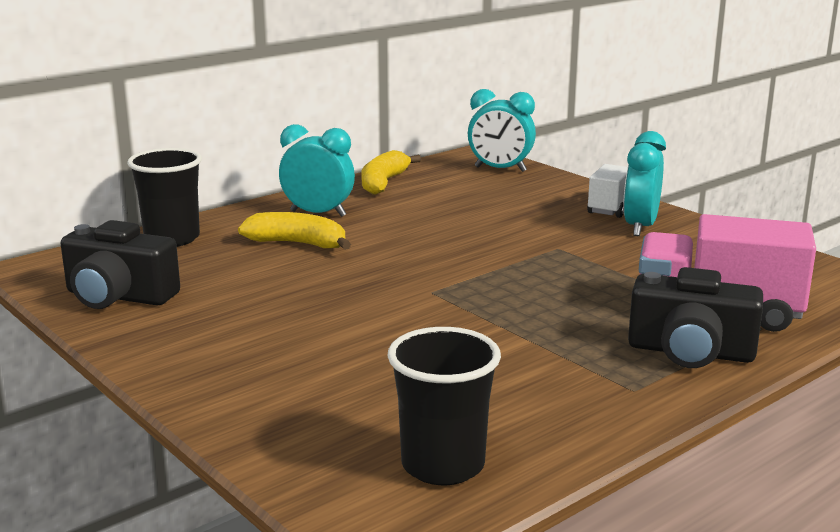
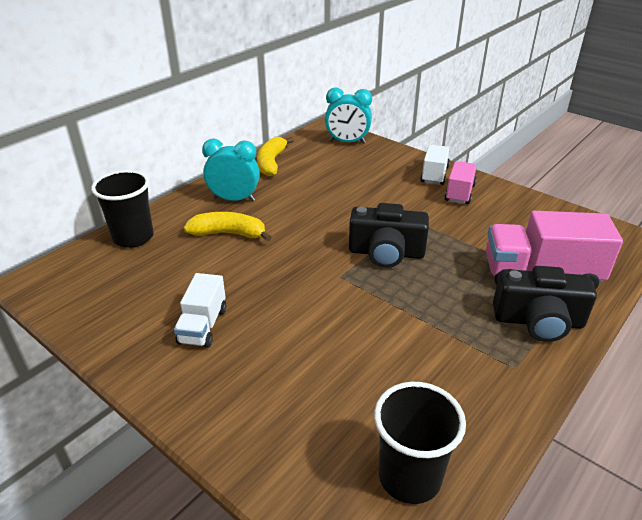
camera: 10 degrees left, 15 degrees up
black camera [60,220,180,309] -> black camera moved to [349,203,429,268]
turquoise clock [623,131,666,236] -> pink truck [445,161,477,204]
none -> white truck [174,273,226,348]

